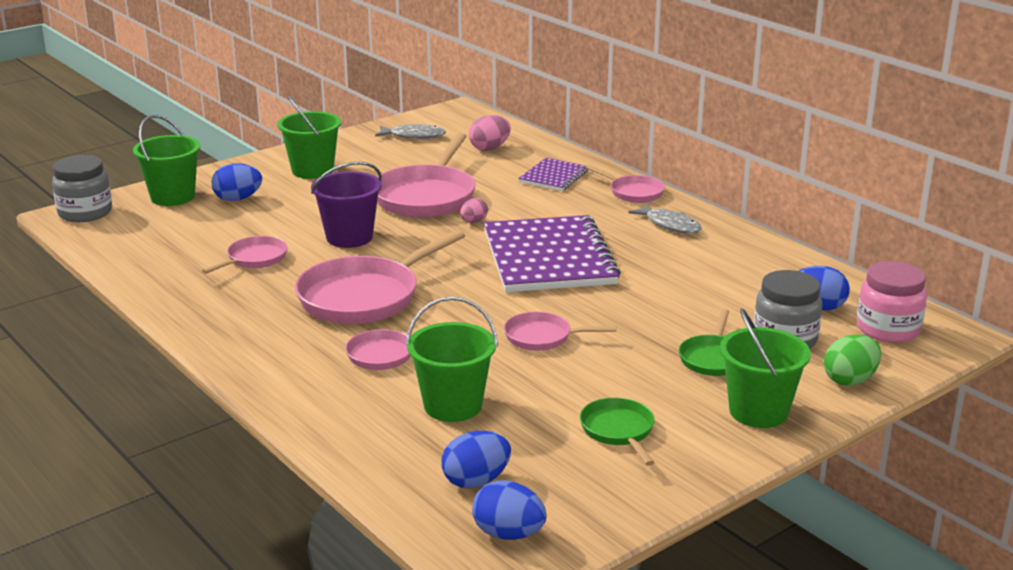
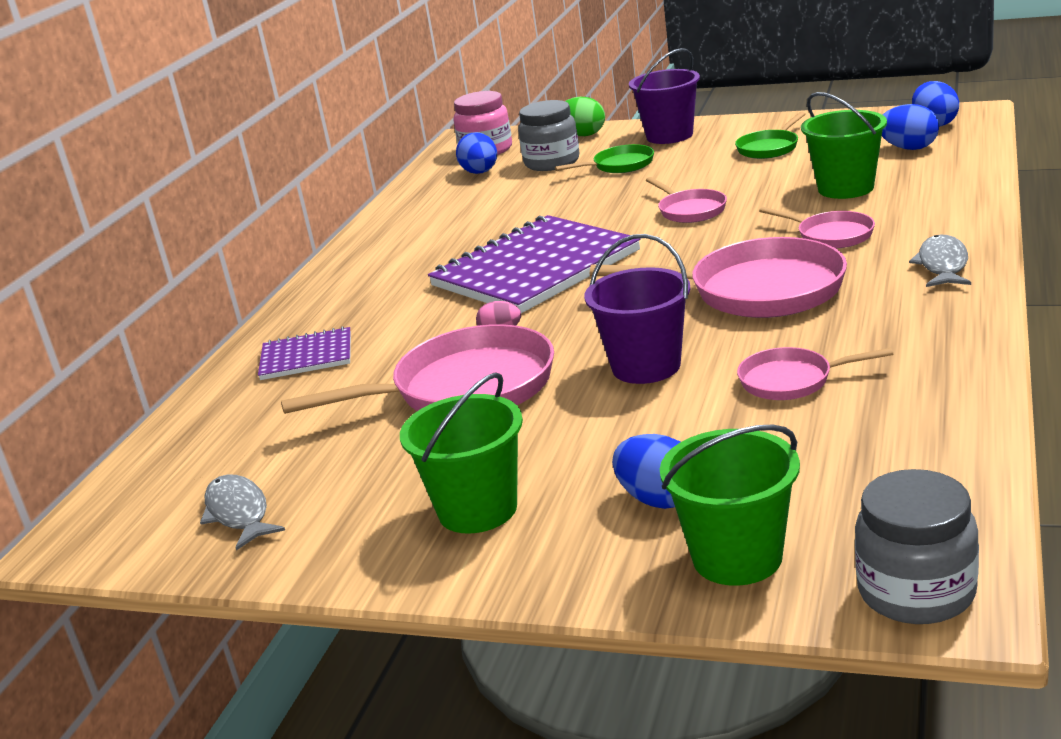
camera: 120 degrees left, 0 degrees up
pink egg [469,115,511,151] -> none
pink pan [586,165,665,203] -> none
grey fish [628,203,702,234] -> grey fish moved to [909,234,971,287]
green bucket [720,308,811,428] -> purple bucket [629,48,700,144]

